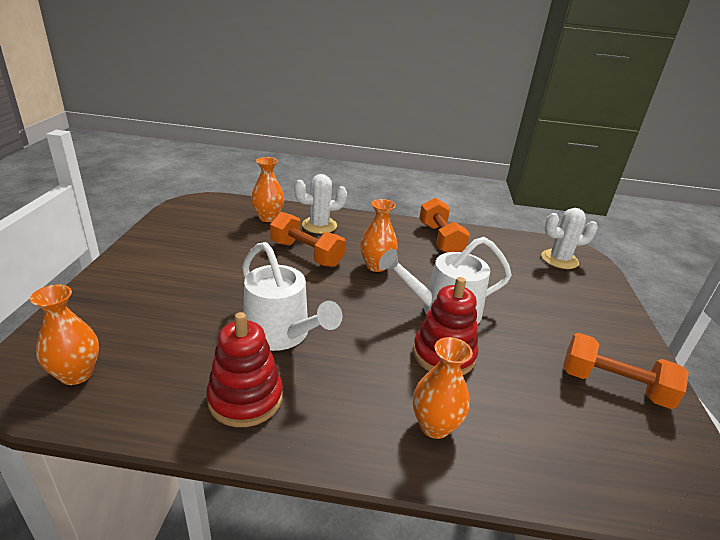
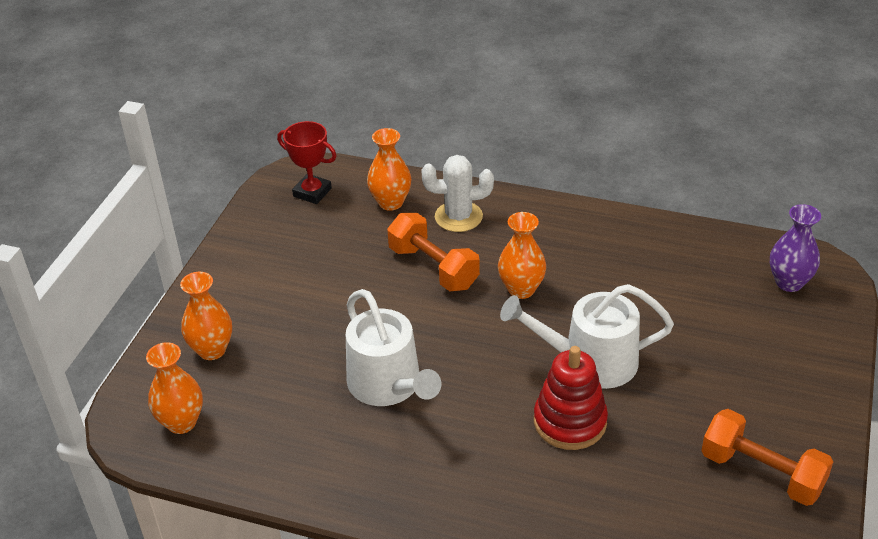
camera: 15 degrees right, 10 degrees up
red stacking toy [206,312,283,427] -> none
orange vase [413,337,473,439] -> orange vase moved to [180,272,232,360]
orange dumbbell [419,197,470,253] -> none
white cactus [541,208,598,269] -> purple vase [770,204,821,292]
none -> red trophy [277,121,336,204]

